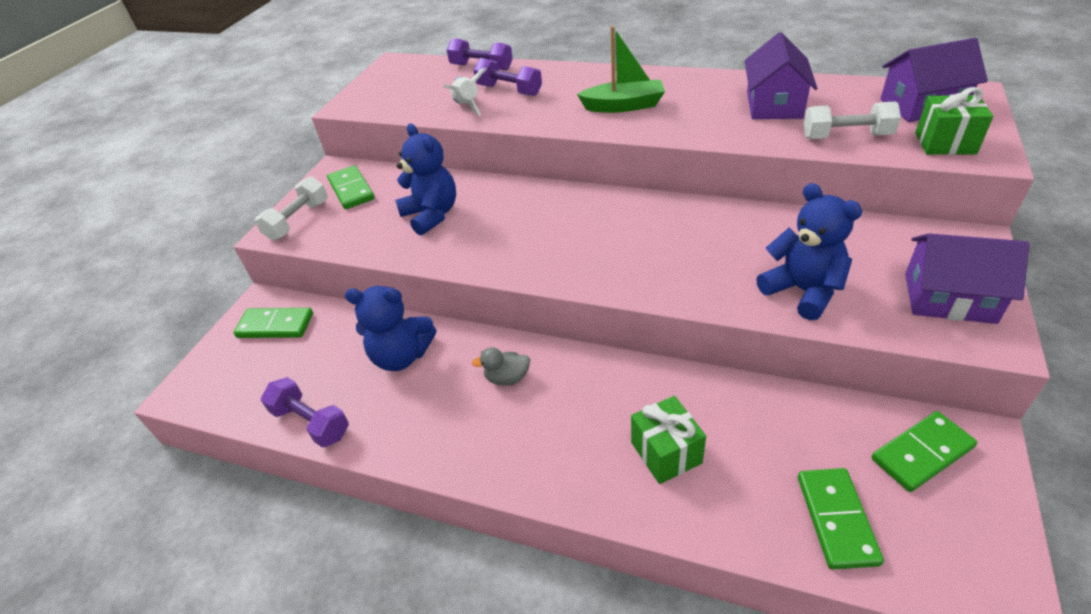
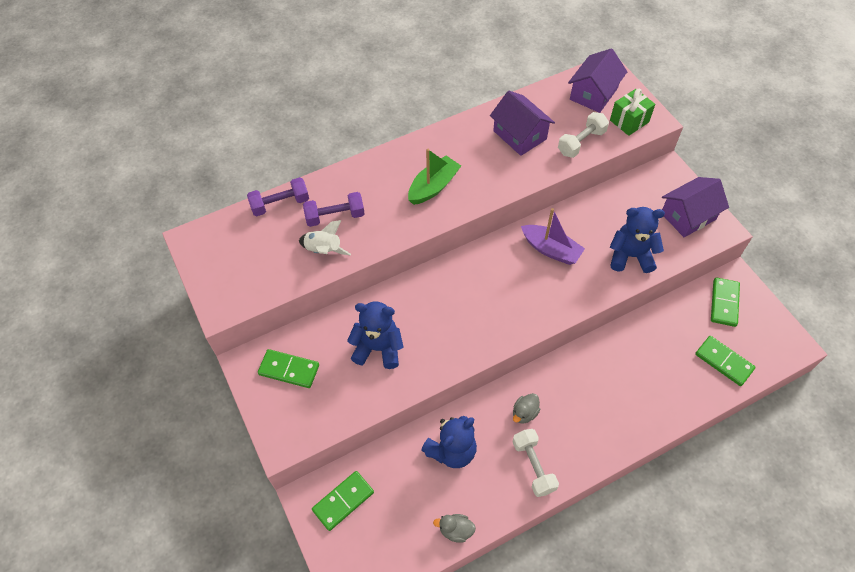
camera: 50 degrees left, 15 degrees up
white dumbbell [255,176,328,240] -> white dumbbell moved to [513,429,559,497]
purple dumbbell [261,377,349,448] -> grey duck [433,514,476,543]
green gift [631,396,706,484] -> none
none -> purple boat [521,208,585,265]

